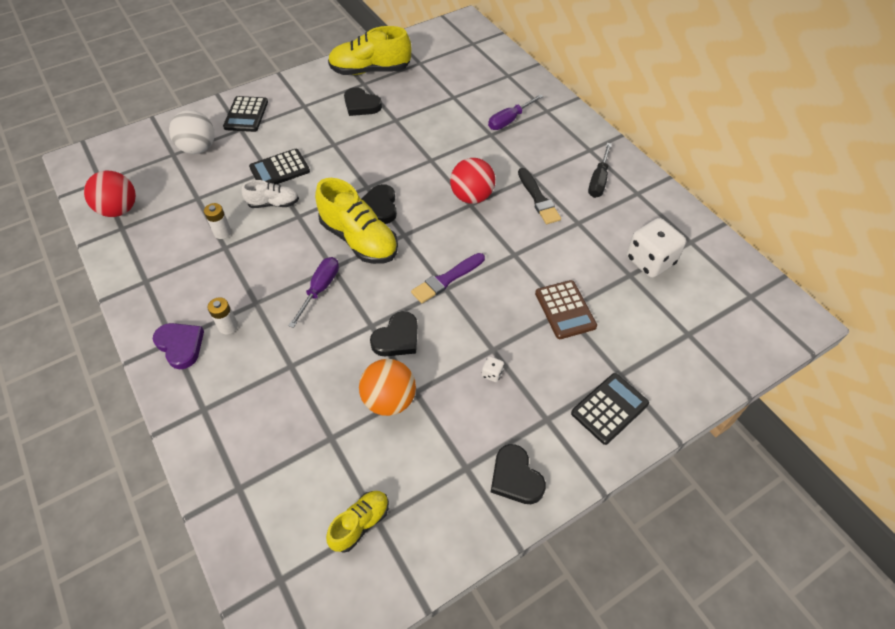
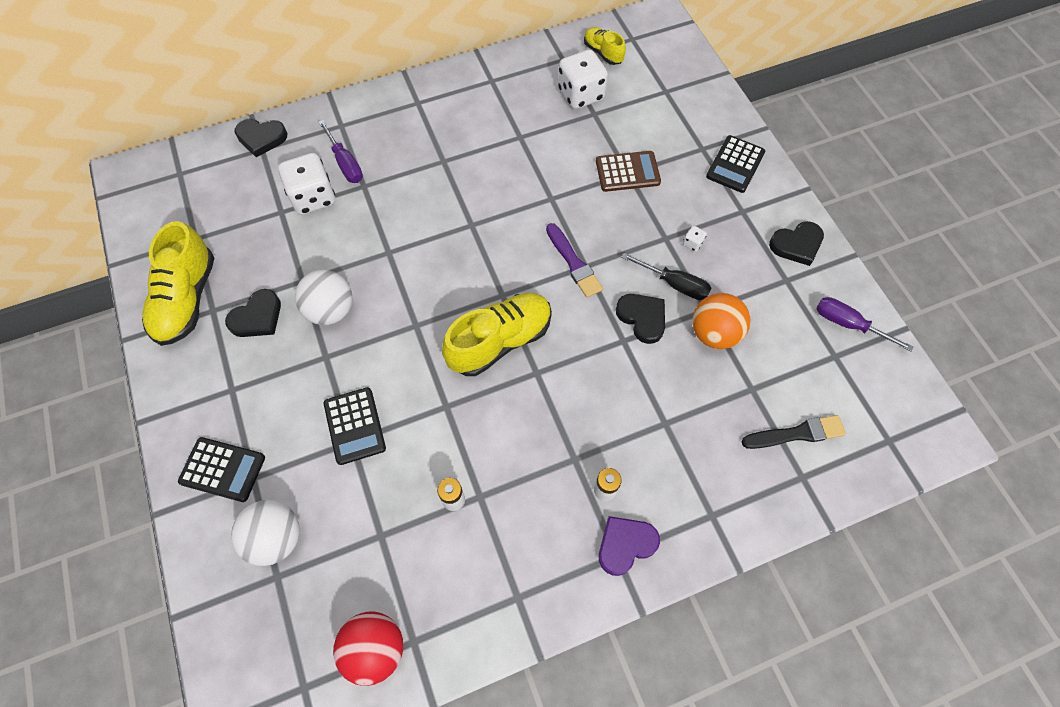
camera: 80 degrees left, 10 degrees up
white shoe [241,180,299,208] -> none
purple screwdriver [288,257,339,328] -> purple screwdriver moved to [816,297,913,352]
yellow shoe [326,491,389,553] -> yellow shoe moved to [584,27,626,65]
black heart [362,184,397,224] -> black heart moved to [235,119,287,157]
red ball [450,158,495,204] -> none
black brush [518,168,561,224] -> black brush moved to [741,415,846,449]
black calculator [571,373,649,445] -> black calculator turned 120 degrees counterclockwise [706,135,765,193]
black screwdriver [588,143,612,198] -> black screwdriver moved to [621,253,711,300]
none -> white dice [278,153,335,215]
none -> white ball [295,270,352,325]

